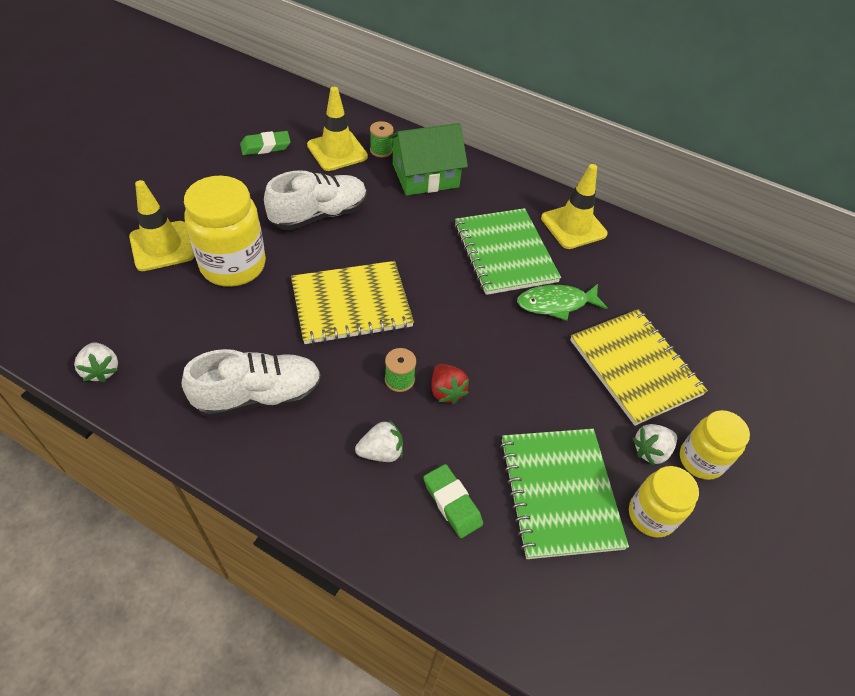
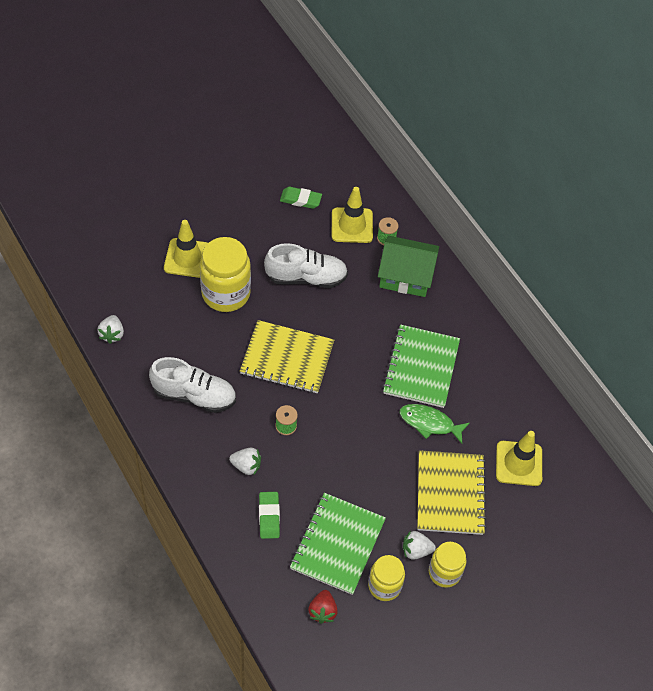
camera: 30 degrees right, 5 degrees up
red strawberry [431,364,469,404] -> red strawberry moved to [308,590,338,624]
yellow traffic cone [541,164,607,249] -> yellow traffic cone moved to [496,431,542,486]

